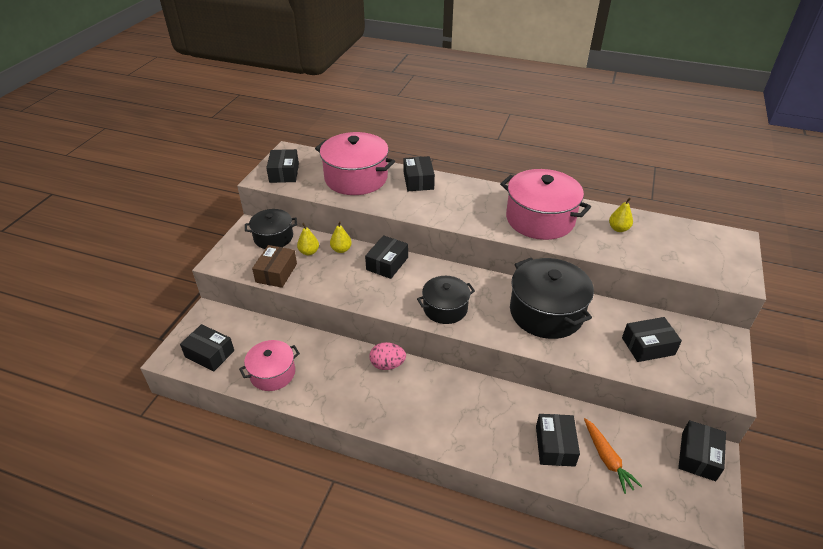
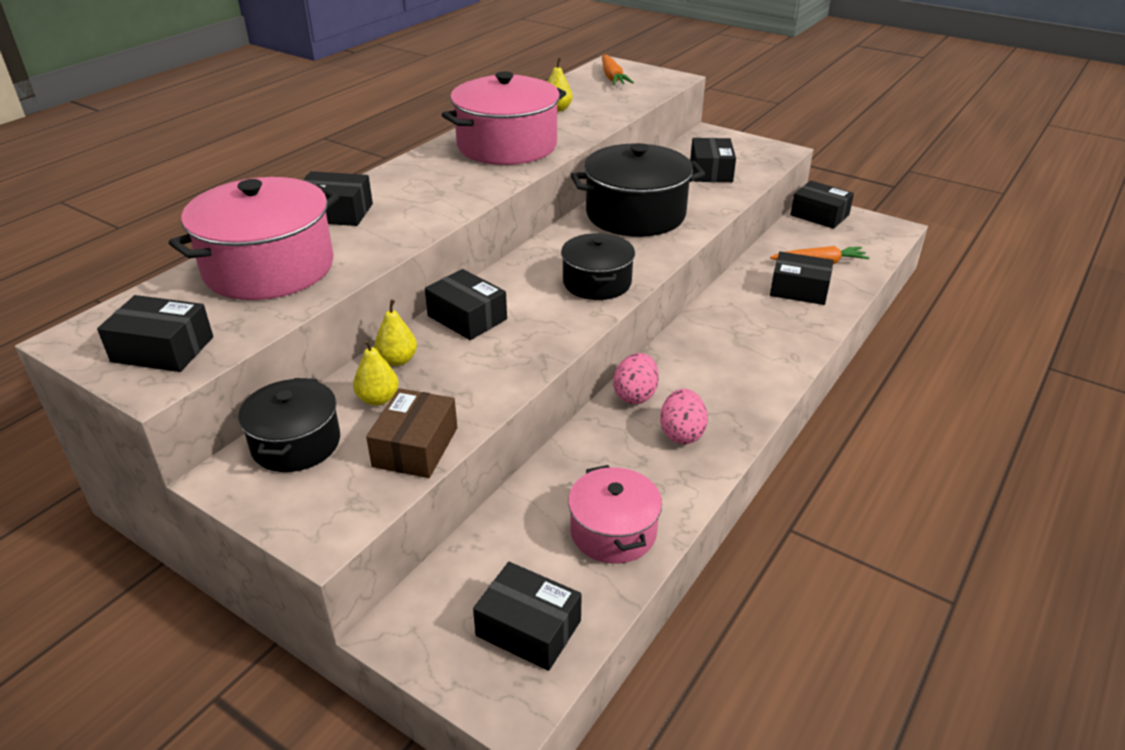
camera: 75 degrees left, 5 degrees down
black box [180,324,234,371] -> black box turned 75 degrees clockwise [473,562,582,671]
brown box [252,245,297,288] -> brown box turned 75 degrees clockwise [366,388,457,478]
none -> orange carrot [602,55,634,85]
none -> pink egg [660,389,708,444]

